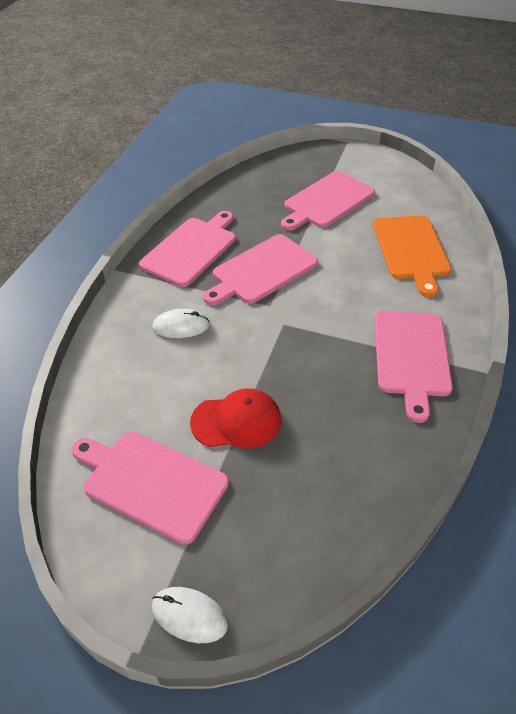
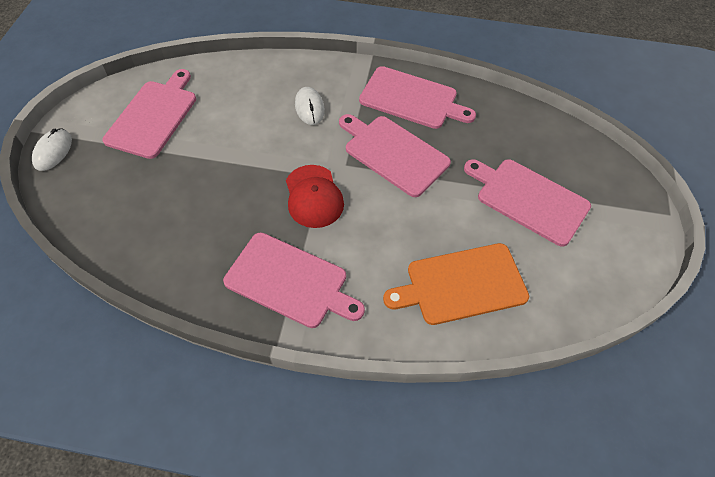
camera: 80 degrees right, 10 degrees up
red cap [190,388,281,448] -> red cap moved to [286,165,344,228]
pink cutting board [375,311,453,423] -> pink cutting board turned 150 degrees counterclockwise [223,232,365,328]

